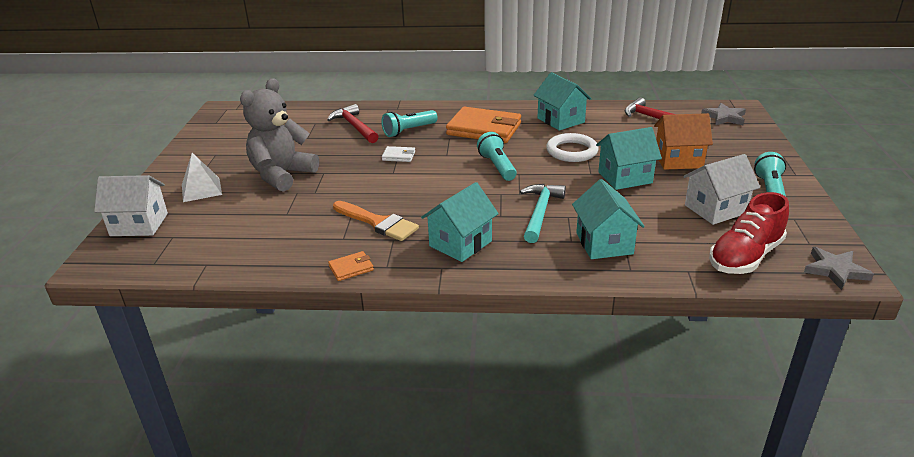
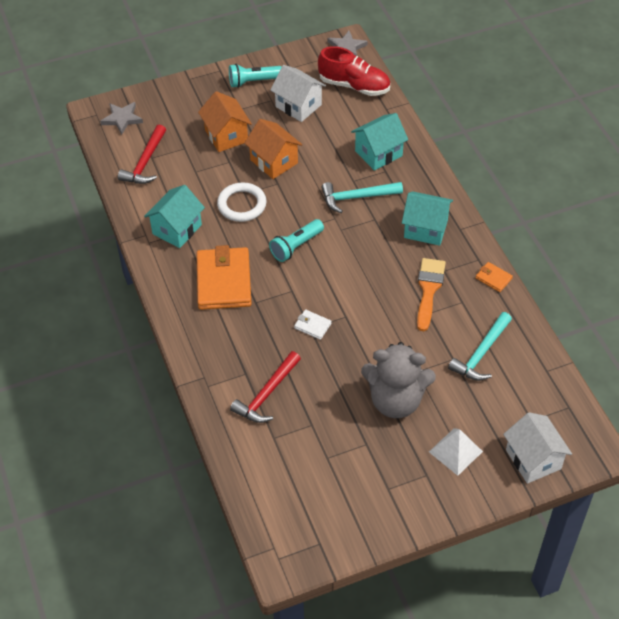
camera: 115 degrees left, 20 degrees up
turquoise flashlight [381,110,438,137] -> none
white wallet [382,146,415,162] -> white wallet turned 45 degrees counterclockwise [294,310,332,340]
turquoise house [596,127,662,190] -> orange house [244,119,302,179]
none -> turquoise hammer [448,312,512,381]

